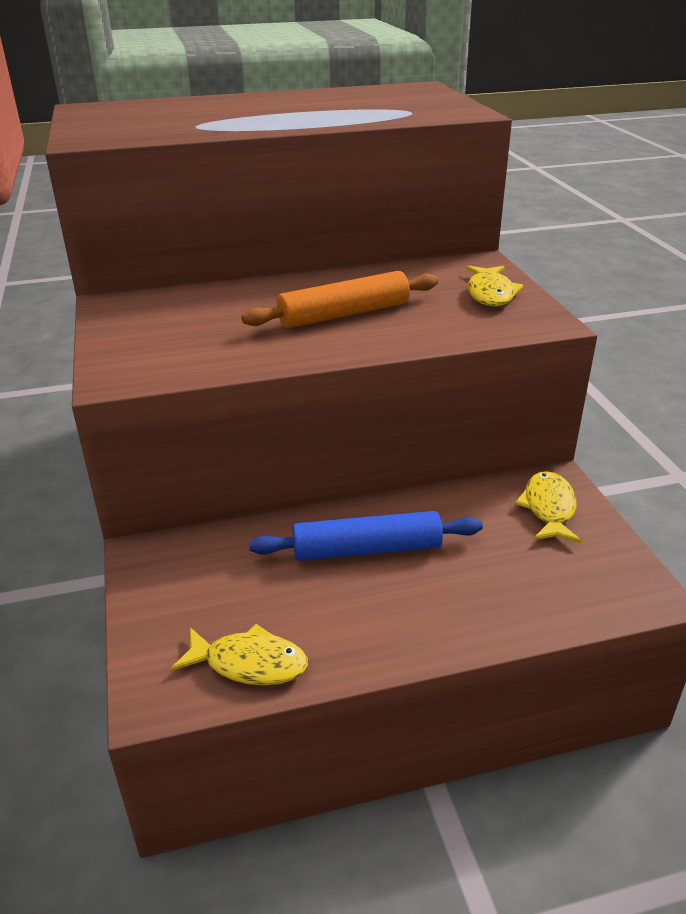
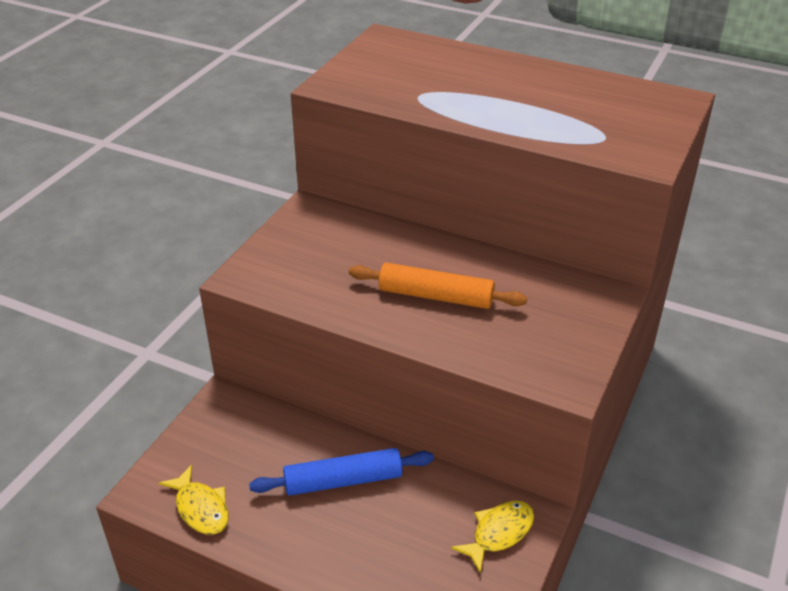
camera: 40 degrees right, 5 degrees up
blue rolling pin [249,511,483,561] -> blue rolling pin turned 45 degrees counterclockwise [249,448,434,496]
yellow fish [466,265,524,306] -> none

